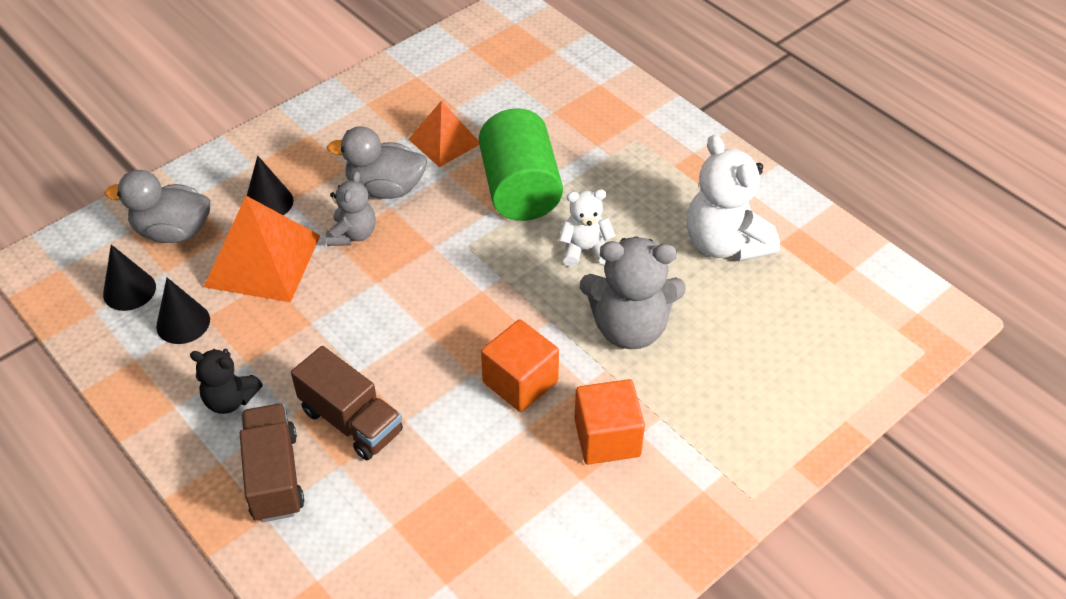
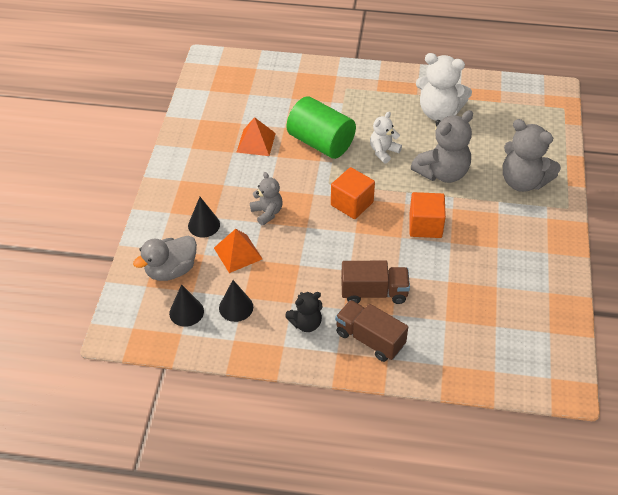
camera: 40 degrees left, 0 degrees up
orange pyramid [204,196,321,302] -> orange pyramid [214,229,262,273], size x0.63
grey duck [327,126,427,199] -> none
orange cube [574,379,645,465] -> orange cube moved to [331,167,375,219]
none -> grey teddy bear [503,119,561,192]

